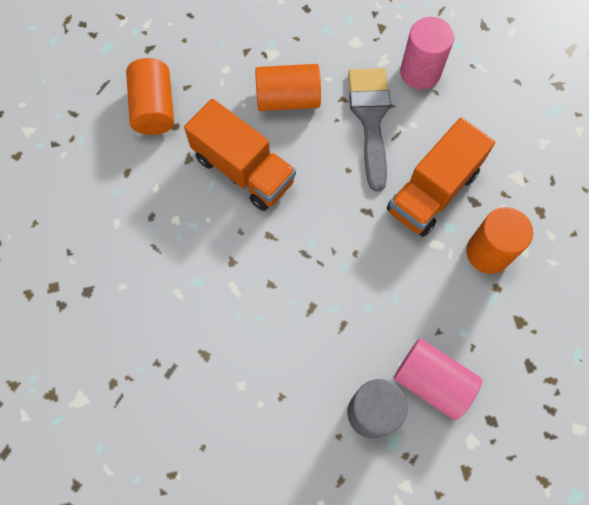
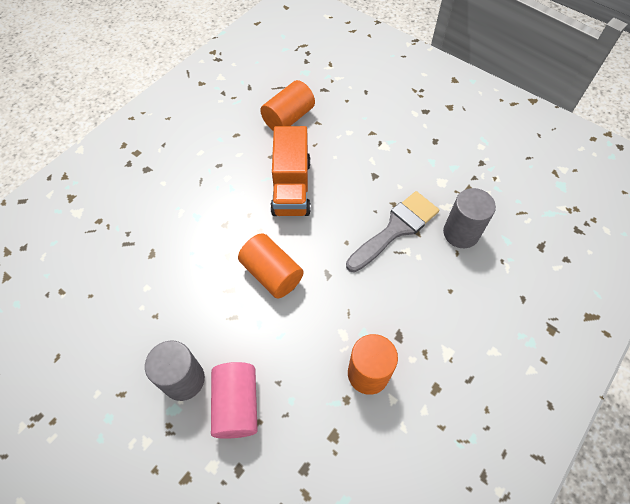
camera: 50 degrees right, 10 degrees down
orange cylinder [255,64,321,111] -> orange cylinder moved to [238,233,304,298]
orange truck [387,117,495,237] -> none
pink cylinder [400,17,454,90] -> grey cylinder [443,188,496,248]

